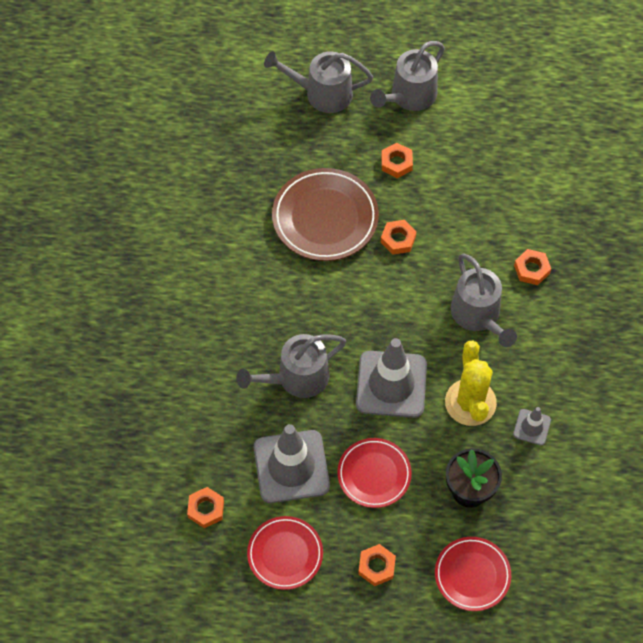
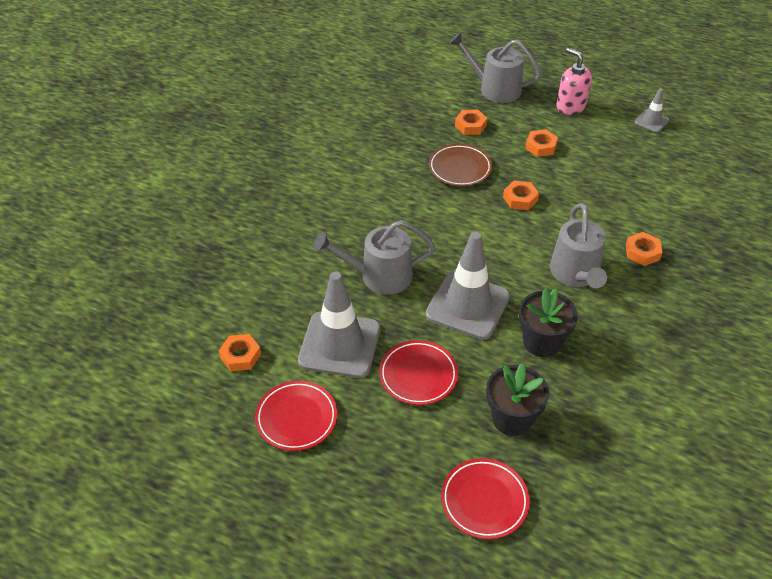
camera: 20 degrees right, 15 degrees down
brown plate [272,168,379,261] -> brown plate [429,144,492,186], size x0.64
orange nut [358,544,396,586] -> orange nut moved to [455,110,487,135]
grey watering can [370,41,445,111] -> pink soap dispenser [556,48,592,115]
yellow cactus [445,340,497,426] -> black flower pot [519,288,578,357]
grey traffic cone [513,407,551,446] -> grey traffic cone moved to [635,88,669,133]

